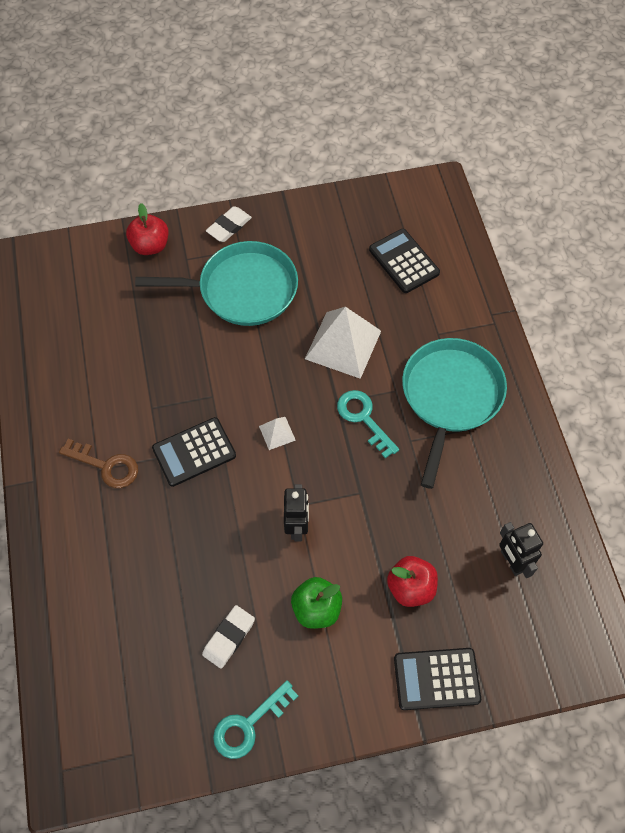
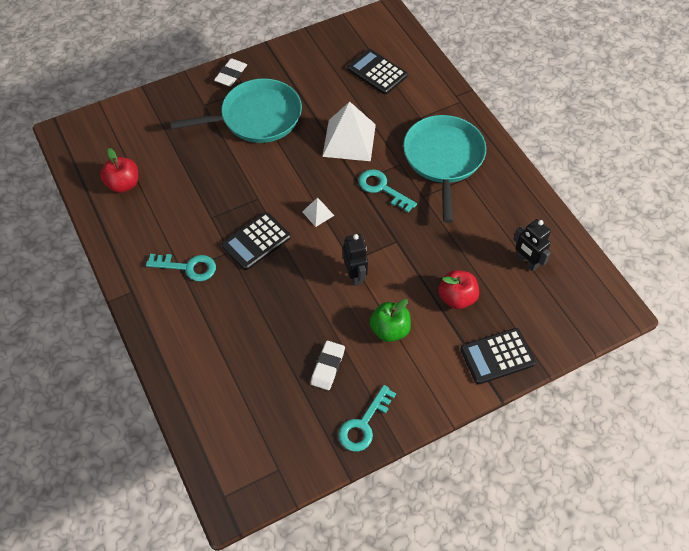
camera: 15 degrees left, 5 degrees down
brown key [59,439,138,488] -> turquoise key [146,254,216,281]
red apple [126,203,169,255] -> red apple moved to [100,148,138,193]

